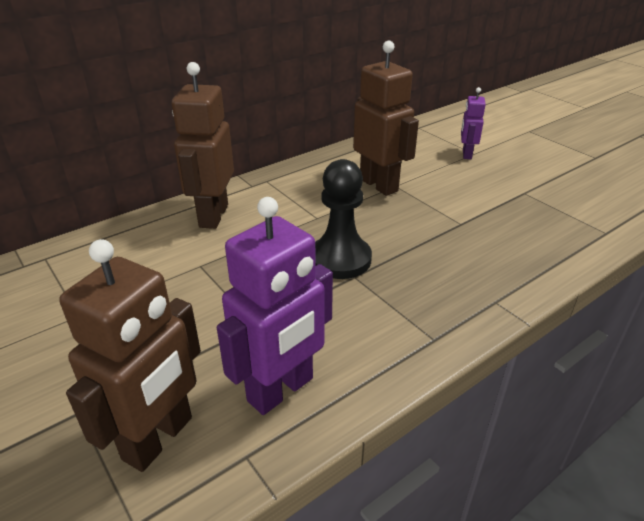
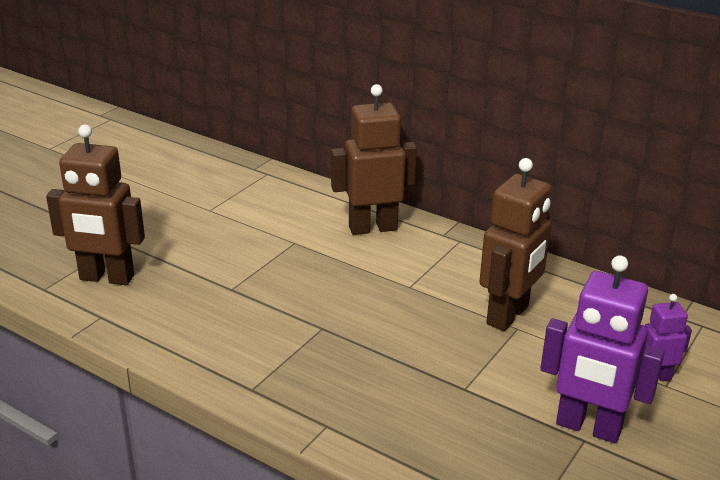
camera: 70 degrees right, 5 degrees down
purple robot [217,197,333,415] -> purple robot moved to [540,255,665,443]
black pawn [315,159,372,279] -> none

